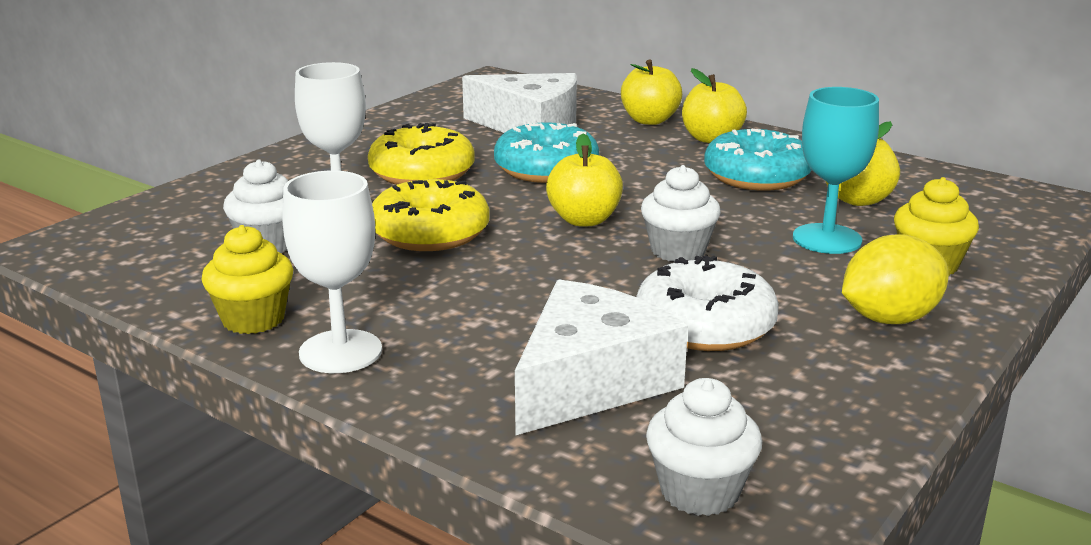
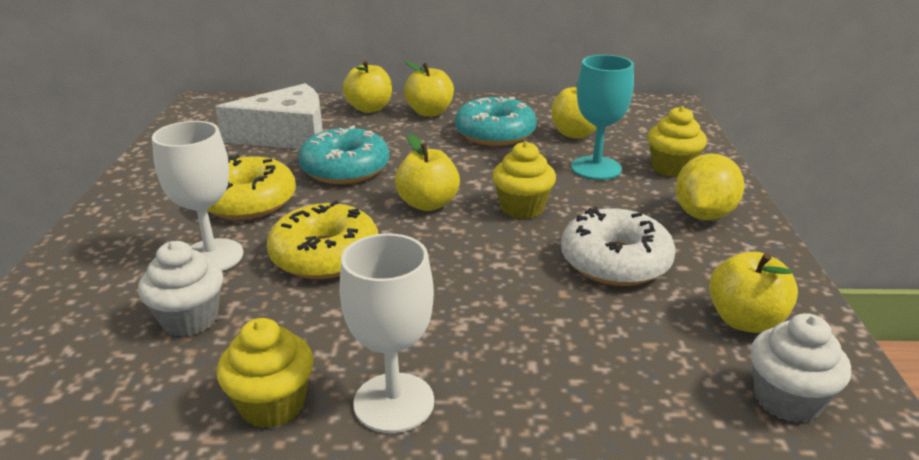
camera: 35 degrees left, 5 degrees up
white cheese [515,279,688,435] -> none
white cupcake [641,165,721,262] -> yellow cupcake [492,141,556,219]
none -> yellow apple [709,252,798,333]

